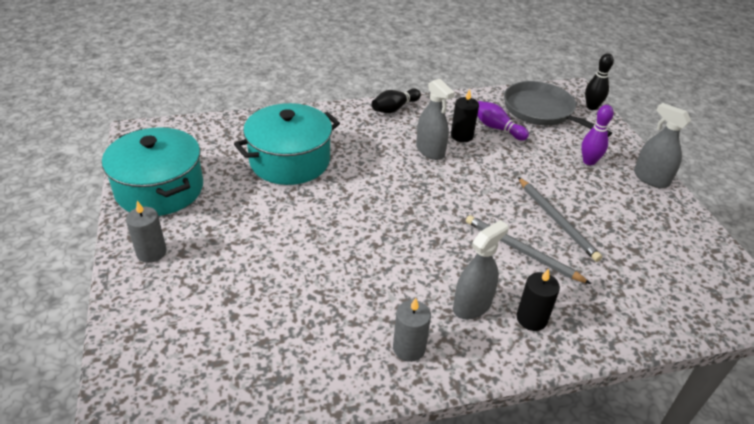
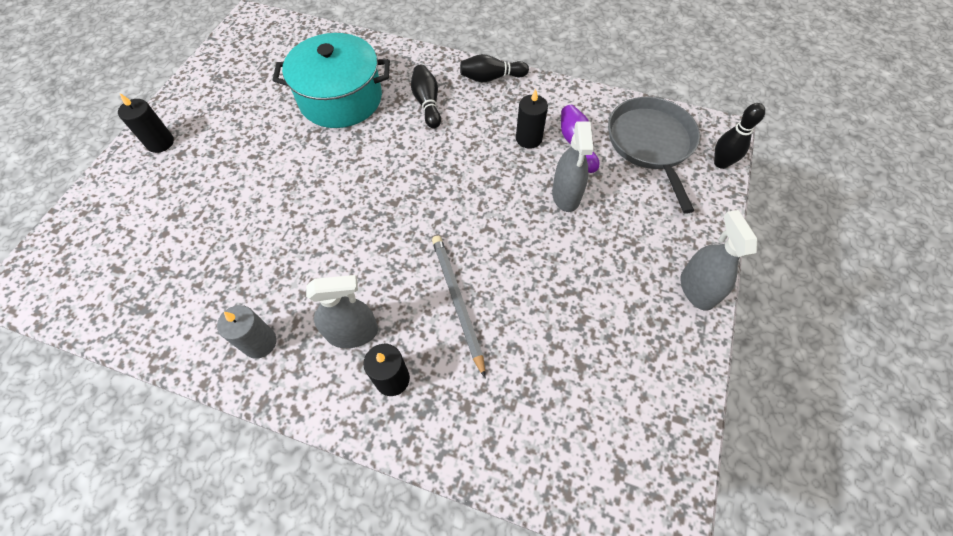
camera: 35 degrees right, 20 degrees up
turquoise pot [102,127,203,216] -> none
grey candle [126,201,167,263] -> black candle [118,93,174,153]
grey spray bottle [416,79,455,160] -> grey spray bottle moved to [552,121,594,212]
grey pencil [518,177,602,262] -> none
purple bowling pin [581,105,614,165] -> none
none -> black bowling pin [411,65,441,128]

